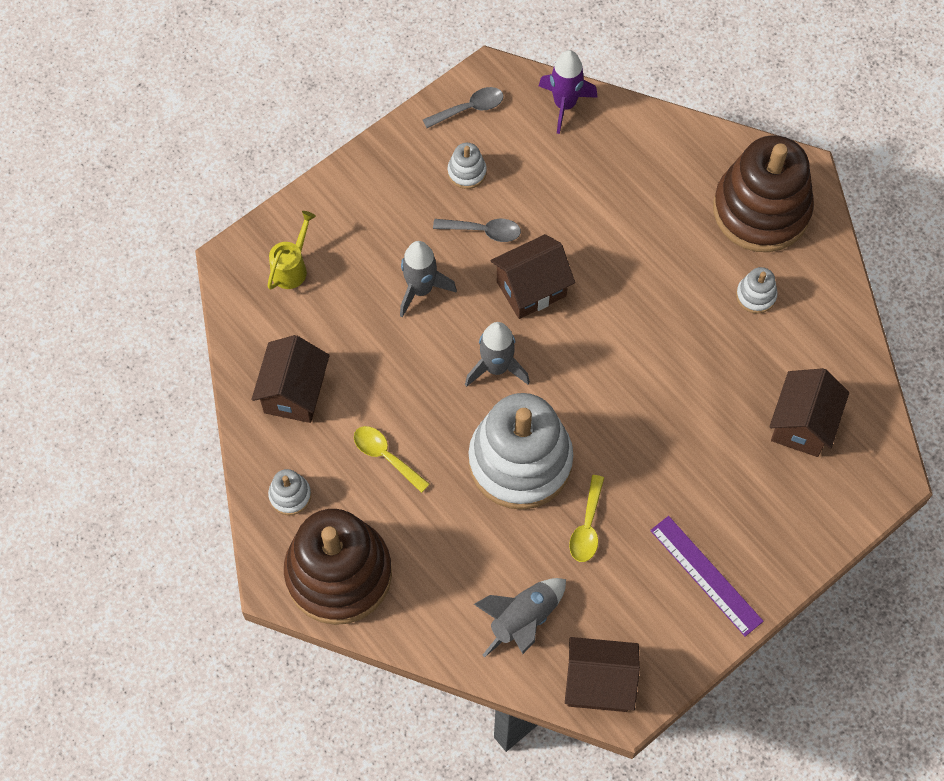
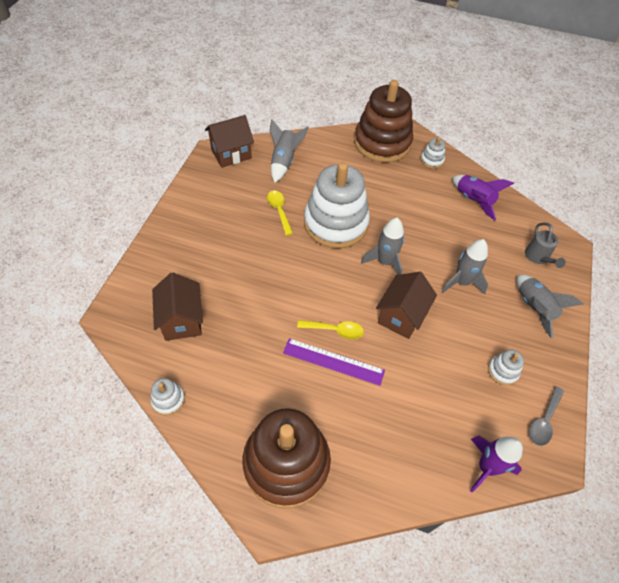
camera: 145 degrees right, 10 degrees down
brown house [252,335,329,423] -> purple rocket [452,175,514,220]
yellow watering can [267,211,316,290] -> grey watering can [525,222,566,268]
yellow spoon [354,426,429,493] -> yellow spoon moved to [297,320,364,339]
grey spoon [433,219,521,242] -> none
purple ruler [650,516,763,637] -> purple ruler moved to [283,338,385,386]
white stacking toy [736,267,777,314] -> white stacking toy moved to [151,378,185,416]
none -> grey rocket [517,275,584,339]

